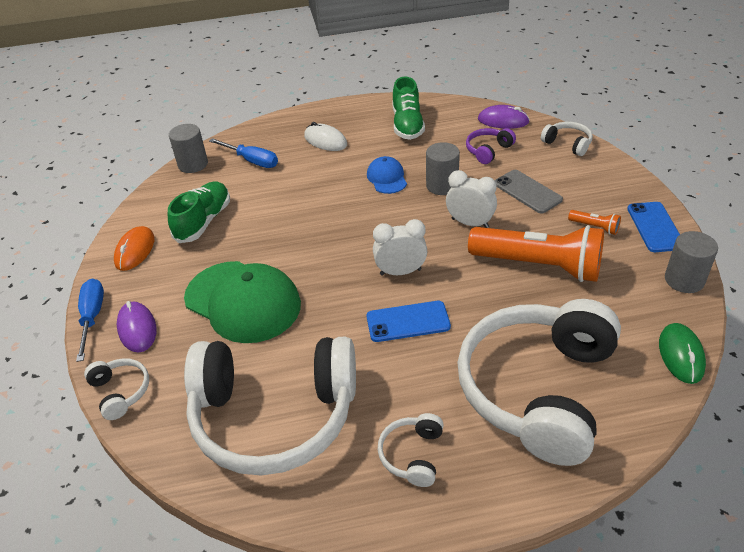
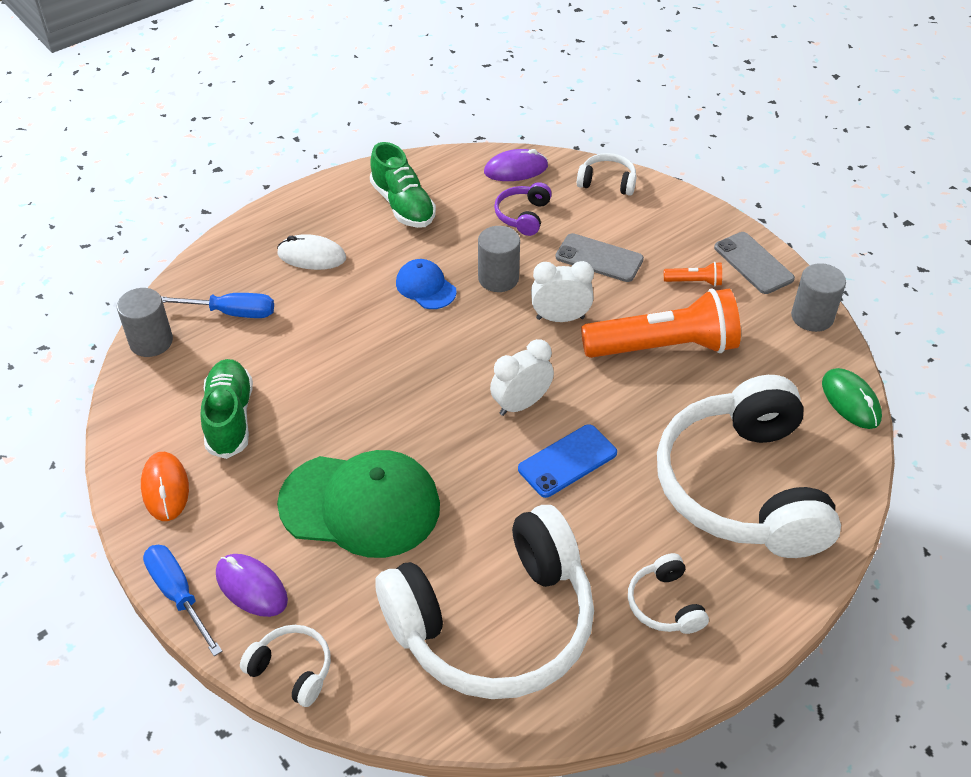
camera: 30 degrees left, 5 degrees up
blue phone [627,202,680,252] -> grey phone [714,232,795,294]

